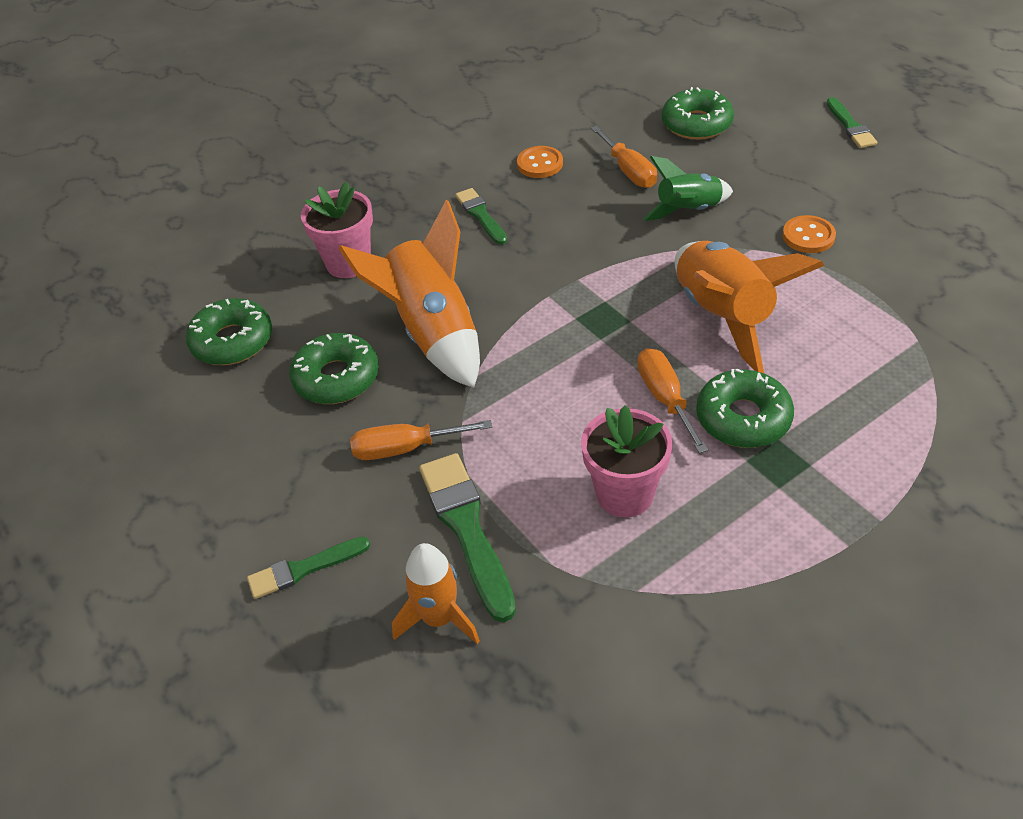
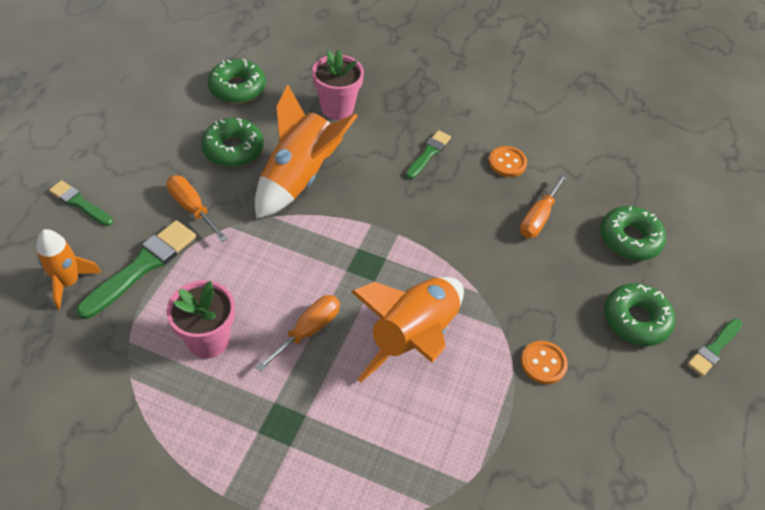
camera: 50 degrees right, 5 degrees up
green rocket [643,156,733,221] -> none
green donut [696,368,794,448] -> green donut moved to [604,283,676,346]

